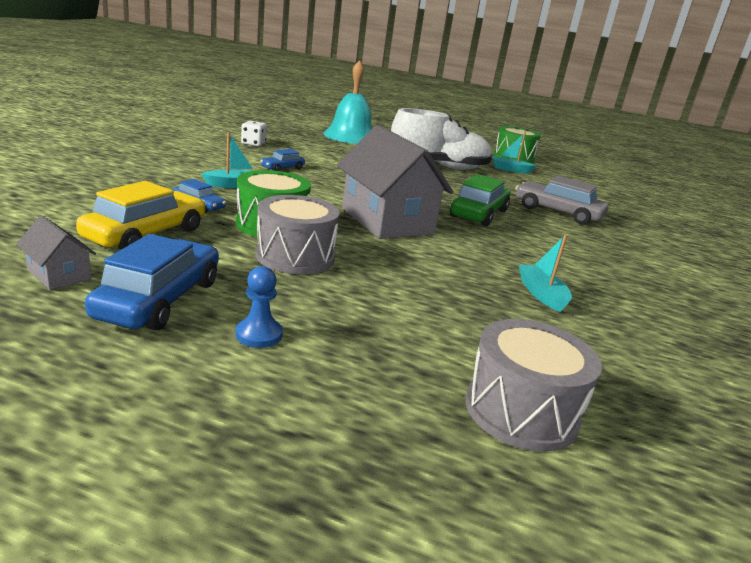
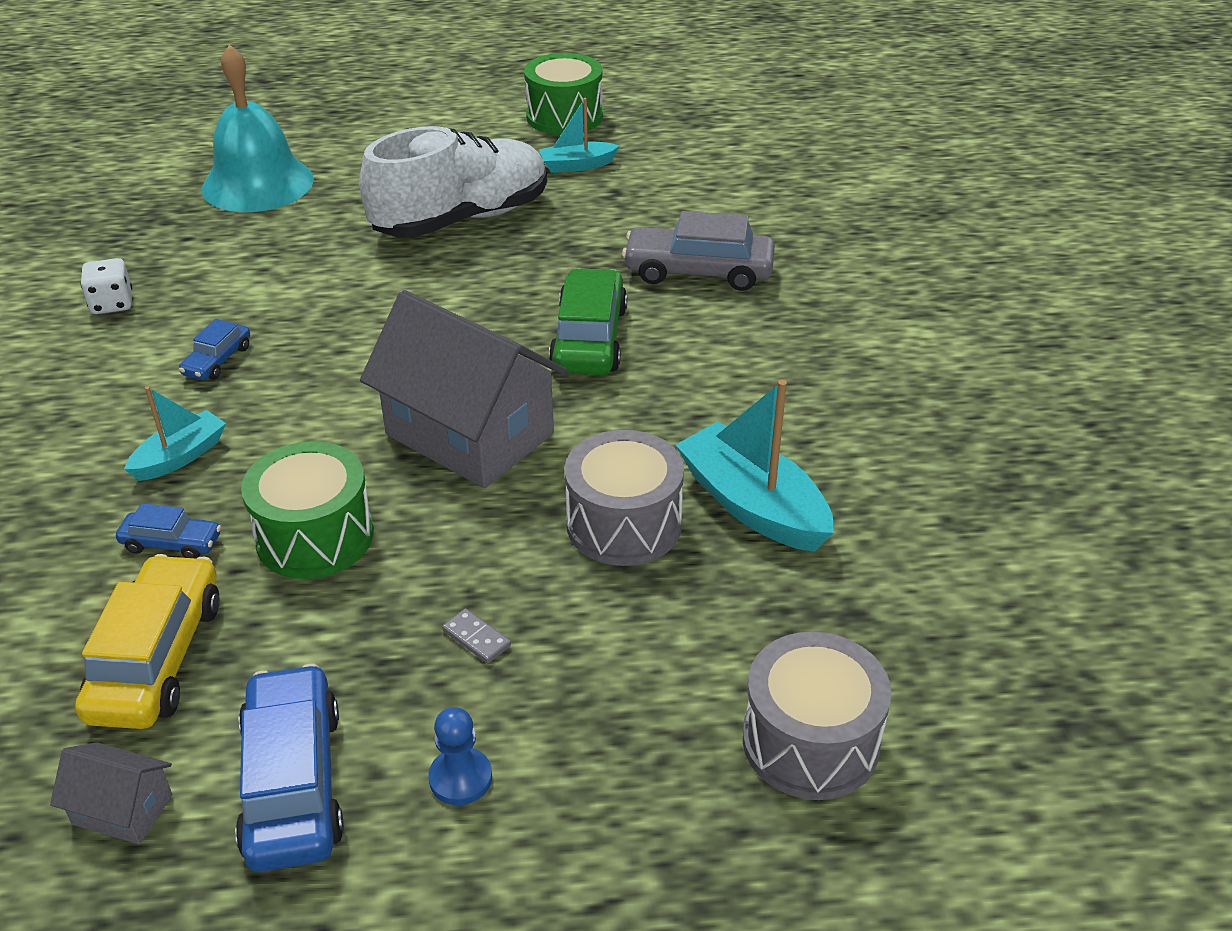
camera: 20 degrees left, 15 degrees up
grey drum [256,195,340,274] -> grey drum moved to [564,430,684,566]
turquoise boat [519,234,572,312] -> turquoise boat [676,380,834,552], size x1.70
none -> grey domino [442,609,511,664]

